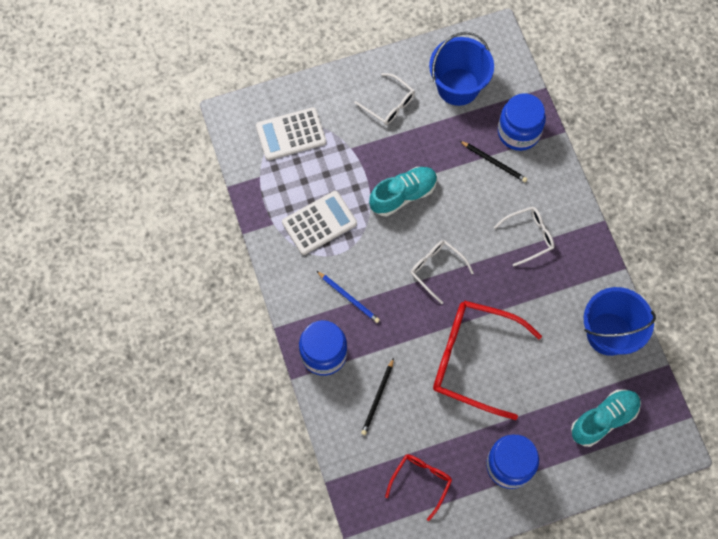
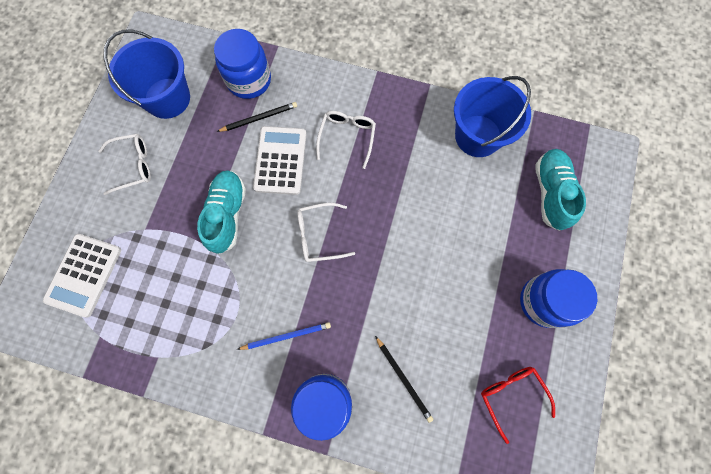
camera: 55 degrees left, 5 degrees up
white calculator [282,191,357,255] -> white calculator moved to [253,126,307,195]
red glasses [433,300,542,420] -> none

